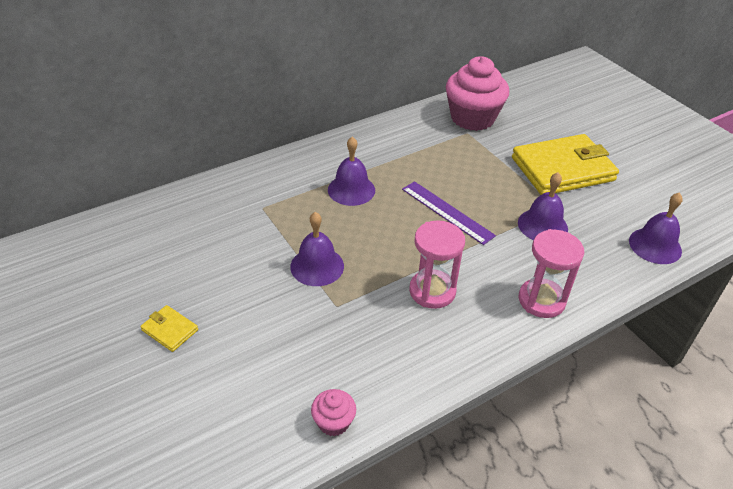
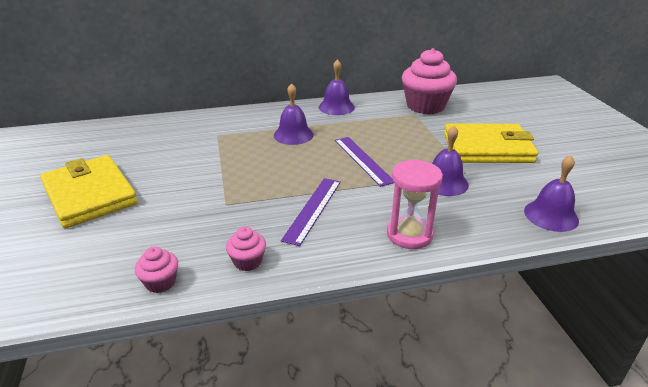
camera: 20 degrees right, 10 degrees down
yellow wallet [141,305,198,352] -> yellow wallet [40,155,138,228], size x2.39
purple bell [290,212,344,286] -> purple bell moved to [319,59,355,115]
pink hourglass [409,220,465,309] -> purple ruler [281,178,341,246]
none -> pink cupcake [226,227,266,271]

